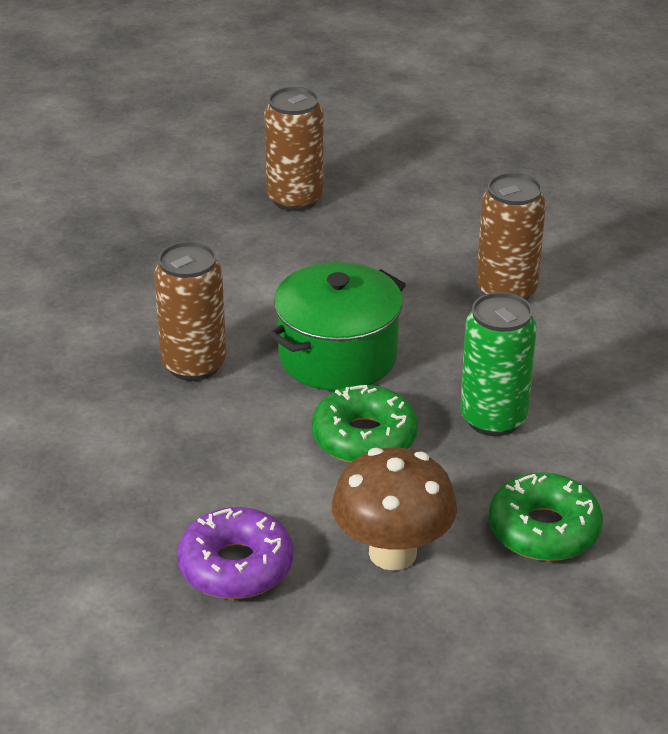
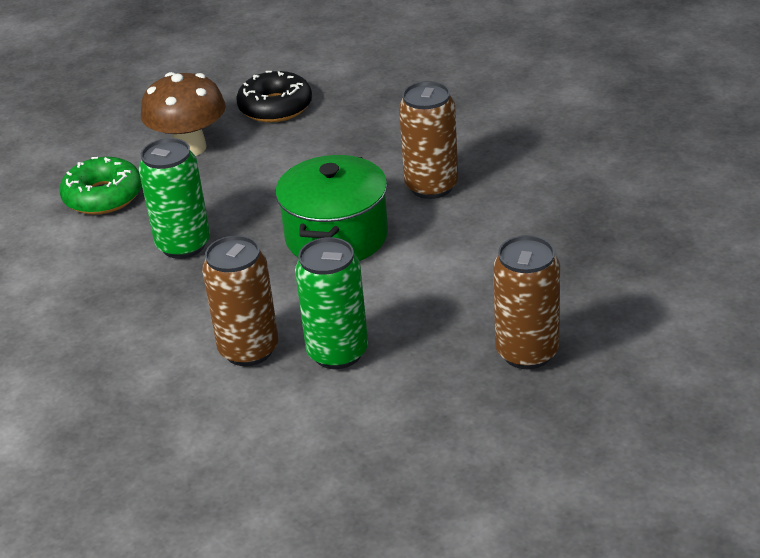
camera: 150 degrees right, 0 degrees up
purple donut [177,507,293,599] -> black donut [236,71,312,122]
green donut [312,385,418,463] -> none
none -> green can [295,237,368,369]

